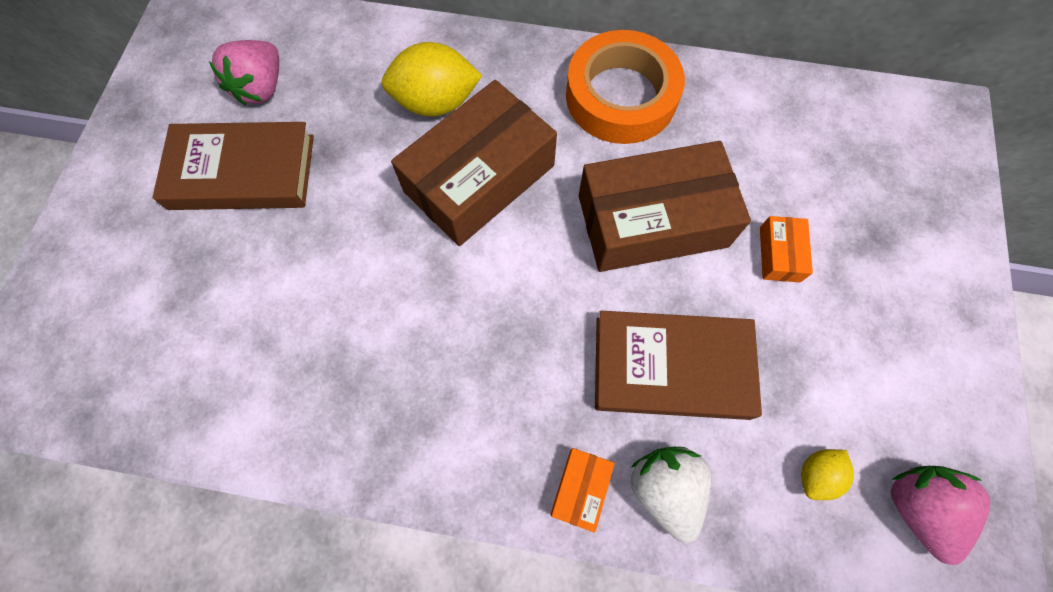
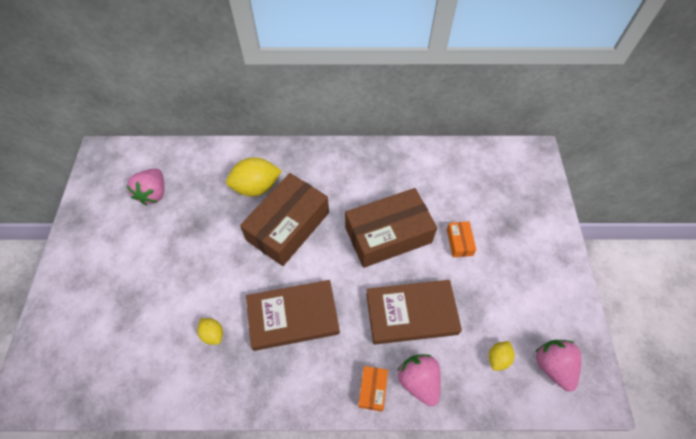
camera: 10 degrees left, 10 degrees down
brown book [153,122,314,210] -> brown book moved to [246,280,340,351]
orange tape [566,30,685,144] -> none
white strawberry [631,447,711,543] -> pink strawberry [397,354,441,406]
none -> yellow lemon [197,318,223,345]

